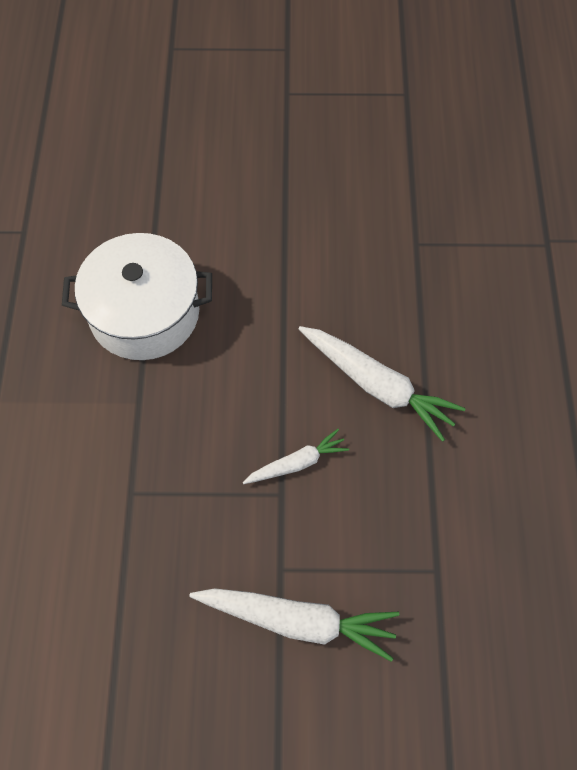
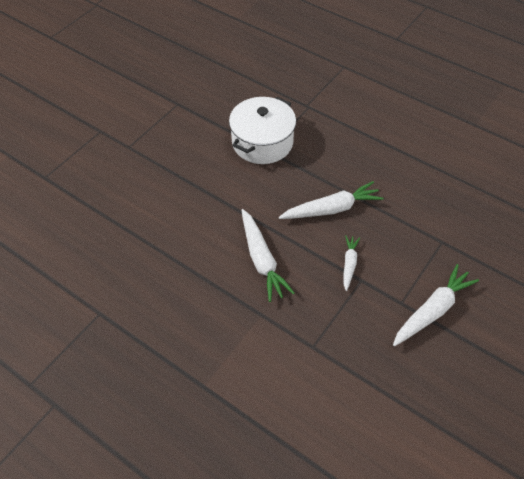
camera: 55 degrees left, 10 degrees down
white pot [62,233,212,360] -> white pot moved to [229,97,296,164]
none -> white carrot [241,209,295,302]

